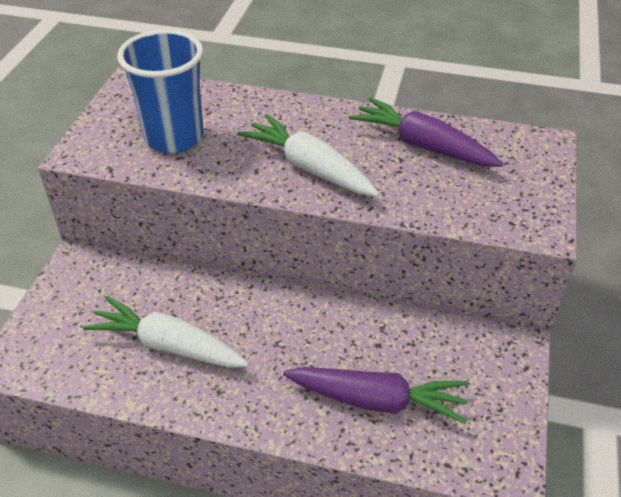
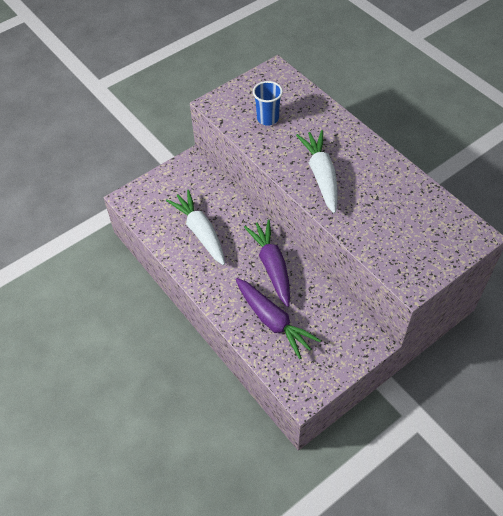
camera: 40 degrees right, 10 degrees up
blue cup [117,29,204,153] -> blue cup [253,81,283,126], size x0.59
purple carrot [349,97,503,167] -> purple carrot moved to [244,220,290,307]

